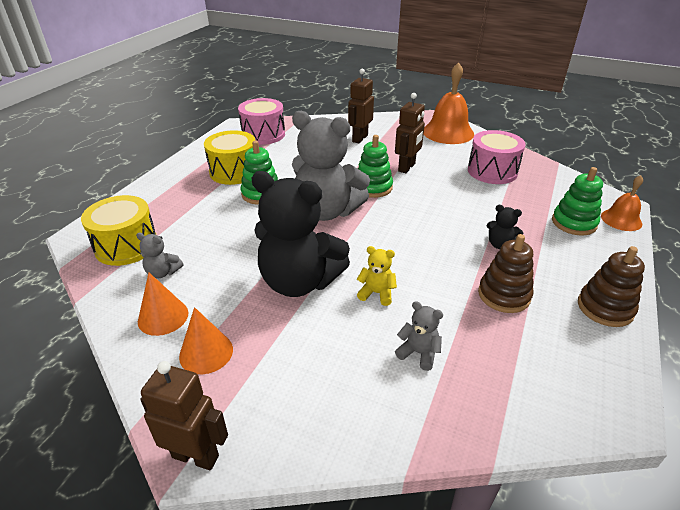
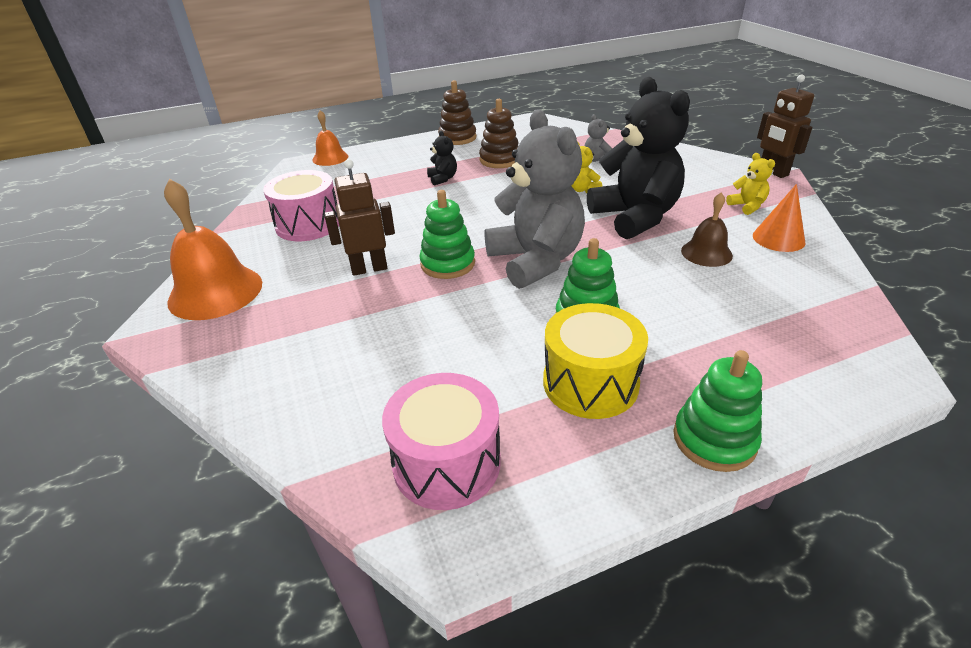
camera: 135 degrees left, 0 degrees up
yellow drum [81,195,156,266] -> none
grey teddy bear [136,233,183,278] -> none
orange cone [179,307,233,374] -> yellow teddy bear [726,153,775,215]
brown robot [348,69,374,144] -> none
green stacking toy [552,167,603,236] -> green stacking toy moved to [673,350,762,472]
none -> brown bell [681,193,733,267]

